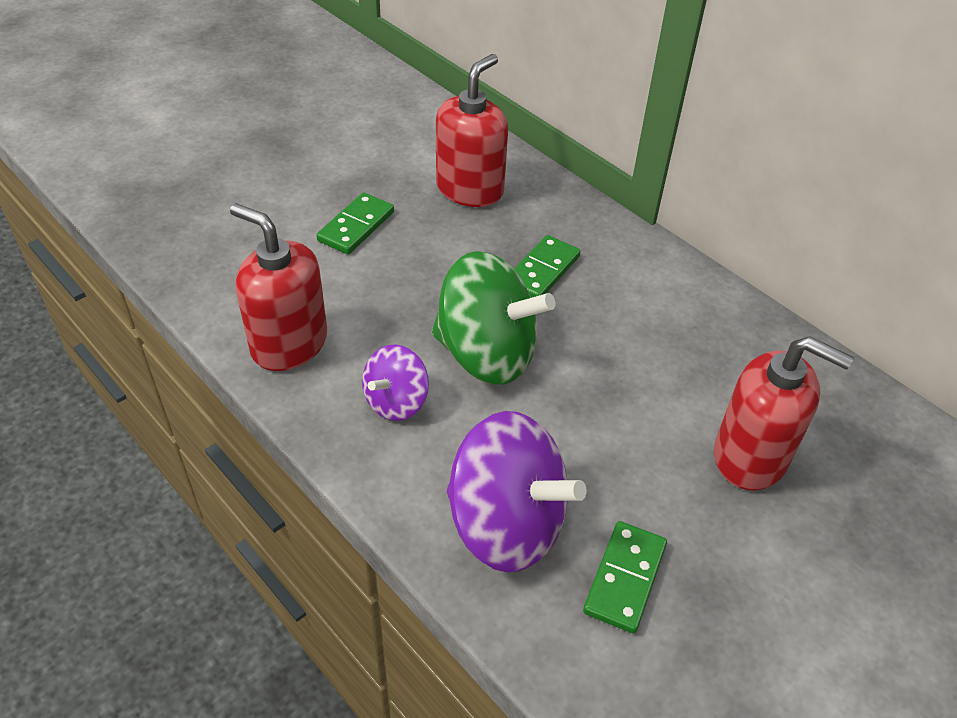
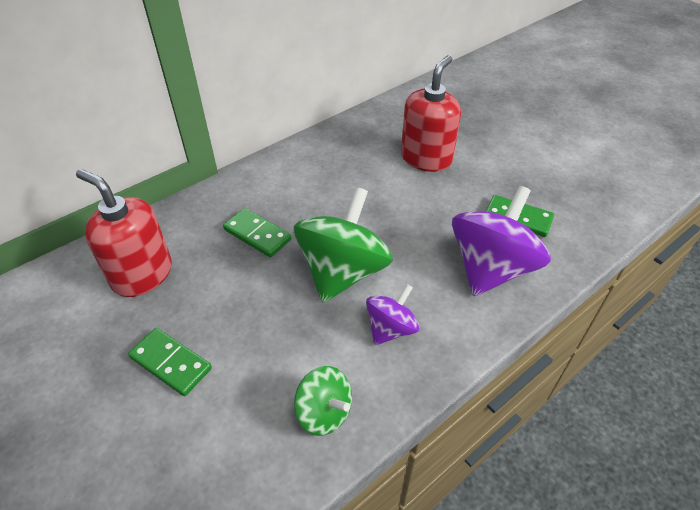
camera: 85 degrees left, 0 degrees up
red soap dispenser [230,203,327,371] -> green spinning top [294,366,352,436]
purple spinning top [362,344,429,421] -> purple spinning top turned 90 degrees counterclockwise [366,284,420,345]

